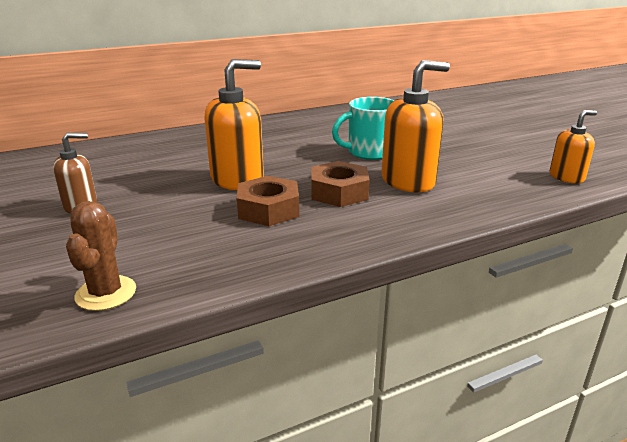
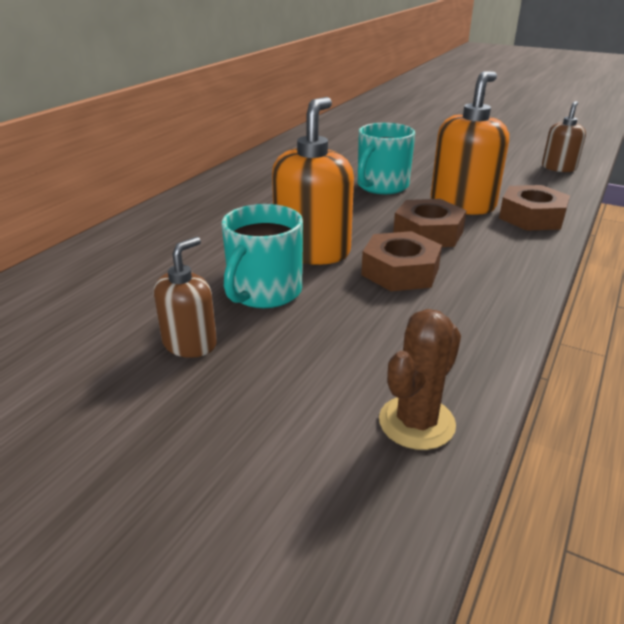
camera: 35 degrees left, 5 degrees up
brown cactus [66,201,136,311] -> brown cactus turned 75 degrees clockwise [379,309,461,450]
orange soap dispenser [550,110,597,183] -> brown soap dispenser [542,101,586,172]
none -> turquoise mug [222,204,303,308]
none -> brown nut [499,185,570,231]

